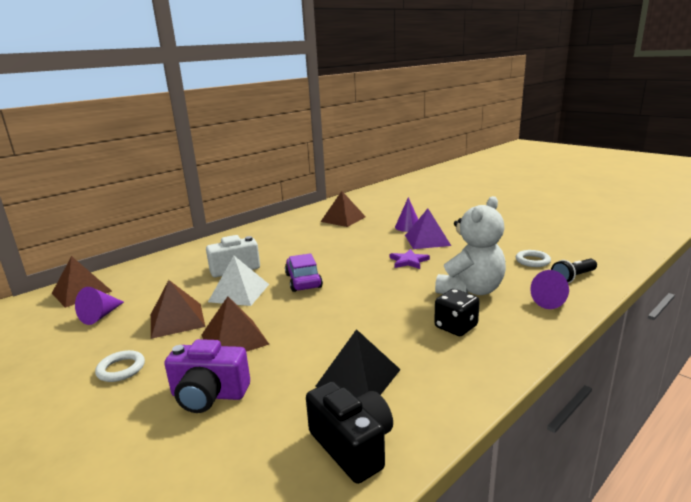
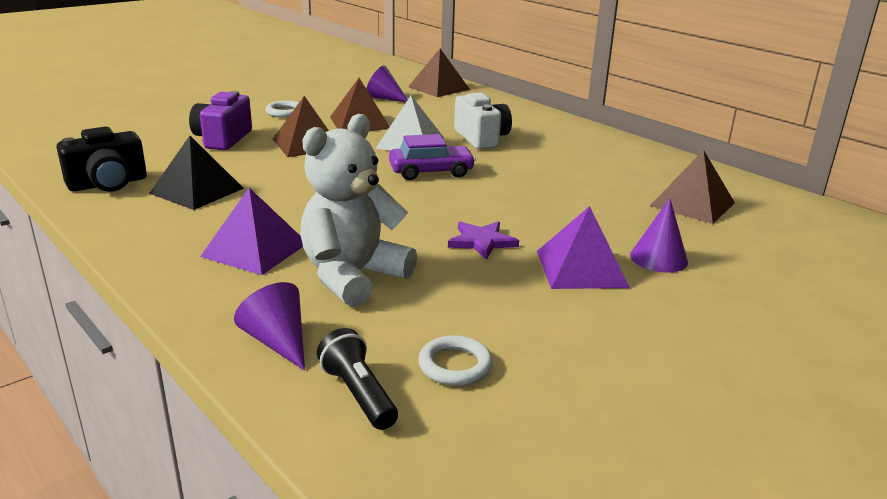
camera: 90 degrees right, 5 degrees up
black dice [434,289,480,336] -> purple pyramid [200,188,303,275]
white teddy bear [435,196,506,295] -> white teddy bear turned 90 degrees clockwise [300,114,417,307]

